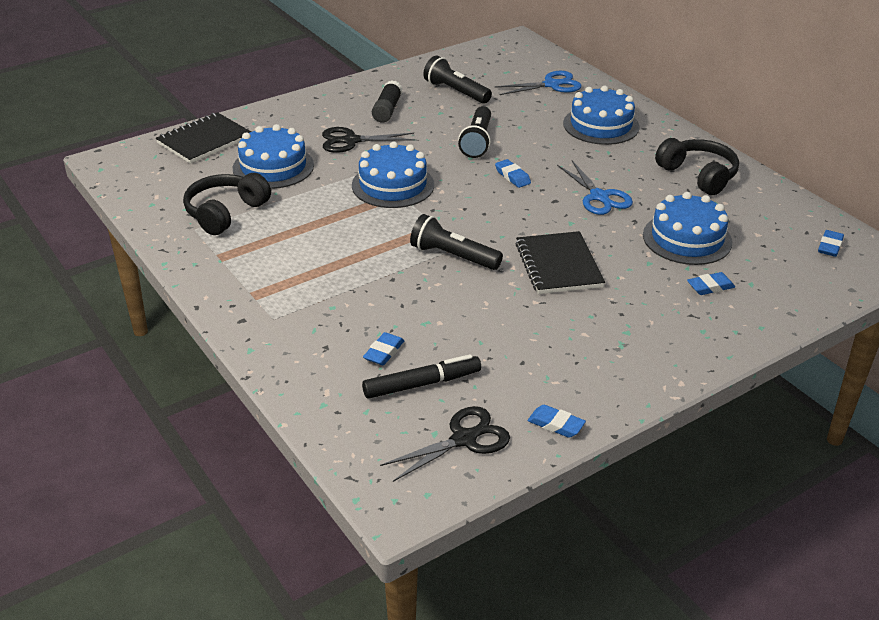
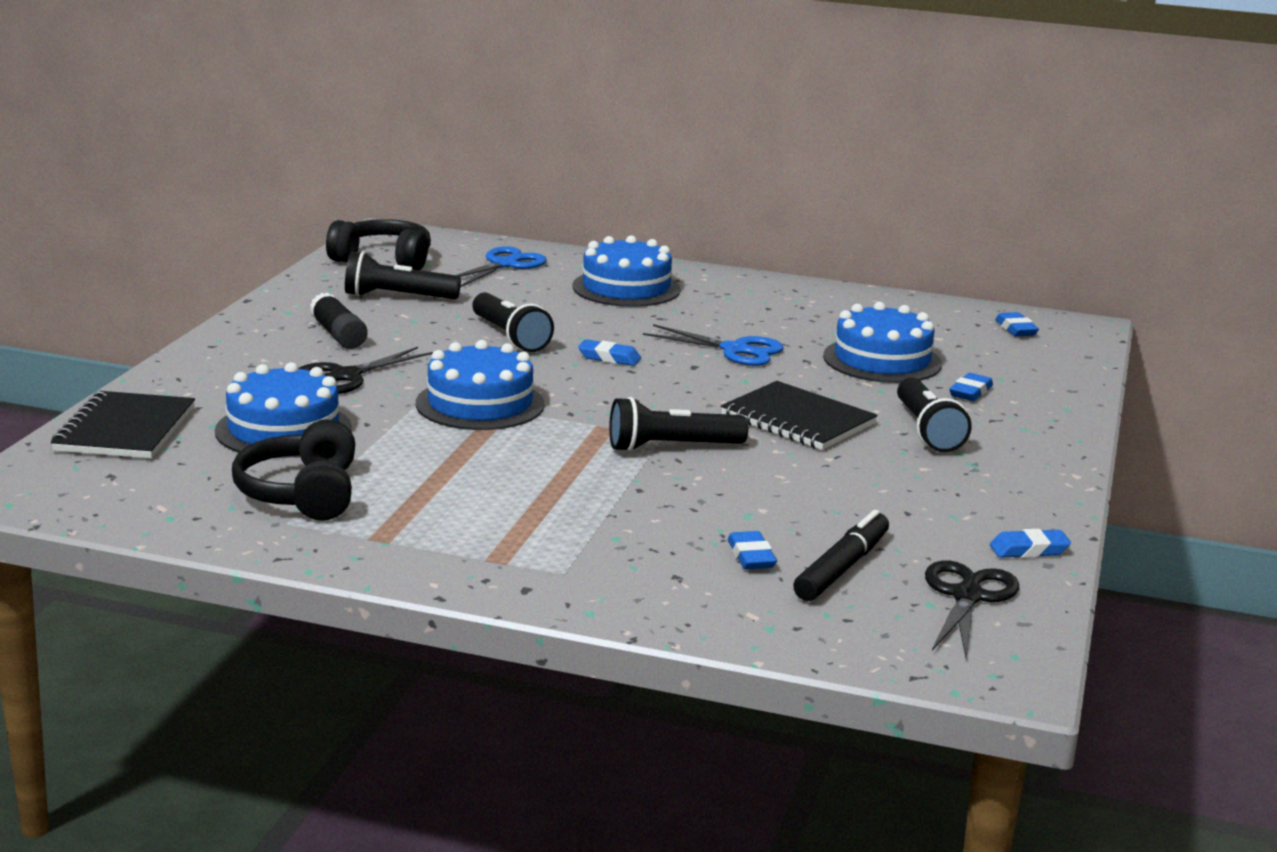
camera: 40 degrees left, 15 degrees down
black headphones [655,138,739,195] -> black headphones moved to [326,219,431,270]
none -> black flashlight [897,377,972,452]

